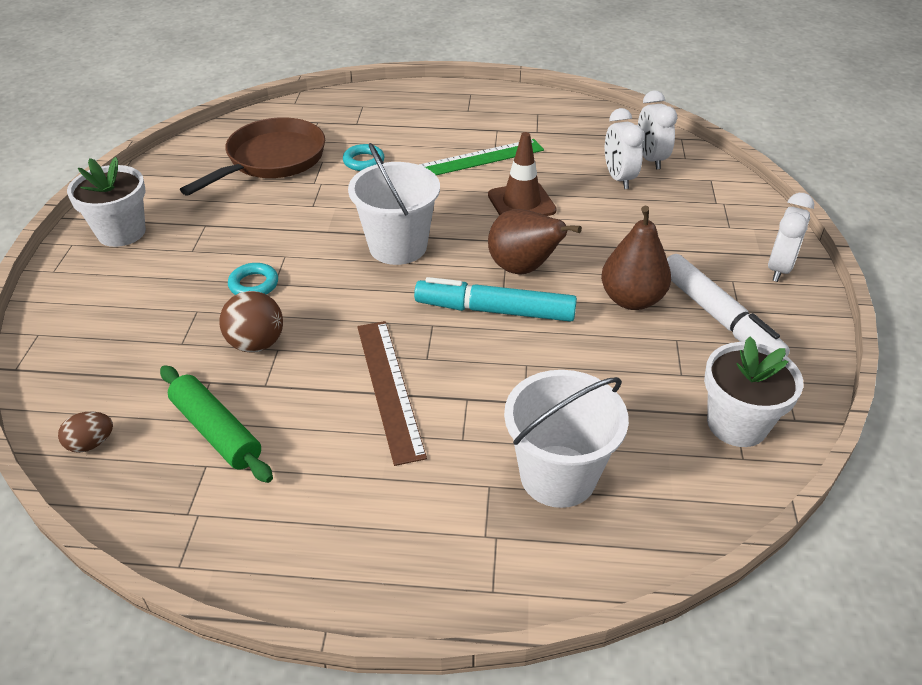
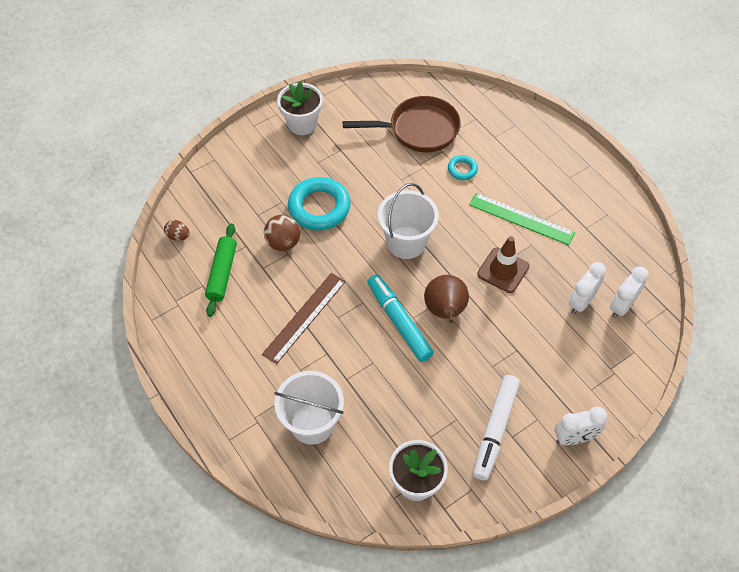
camera: 50 degrees right, 15 degrees up
turquoise ring [228,263,278,295] -> turquoise ring [288,177,350,230], size x2.01
brown pear [601,206,671,310] -> none

